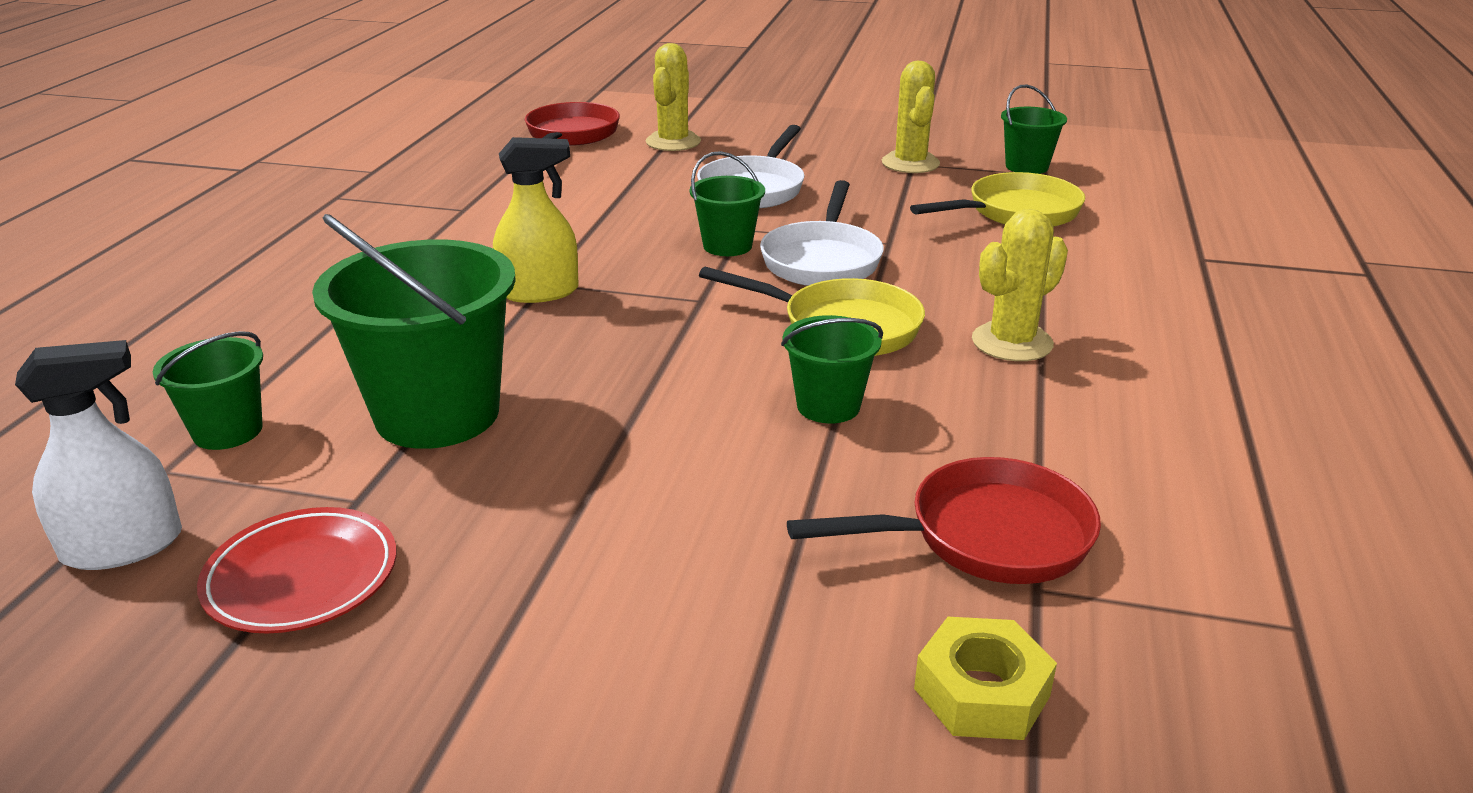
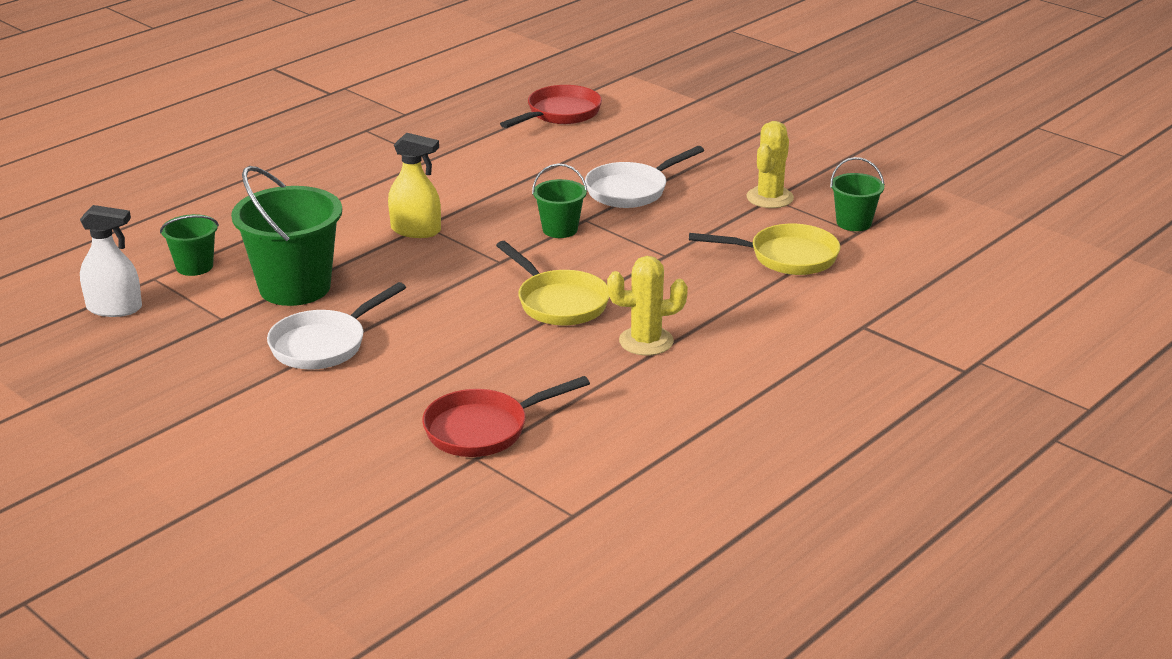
camera: 30 degrees right, 0 degrees up
red plate [197,507,397,634] -> none
yellow cactus [646,43,701,151] -> none
white pan [760,180,884,286] -> white pan moved to [267,282,406,369]
green bucket [781,315,883,423] -> none
red pan [787,457,1101,584] -> red pan turned 135 degrees clockwise [422,376,590,457]
yellow nut [914,617,1057,740] -> none

